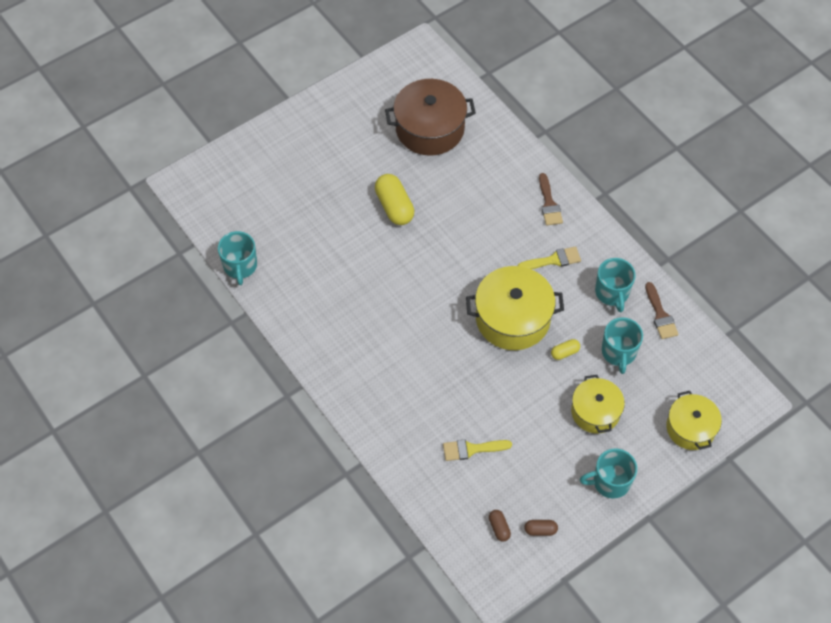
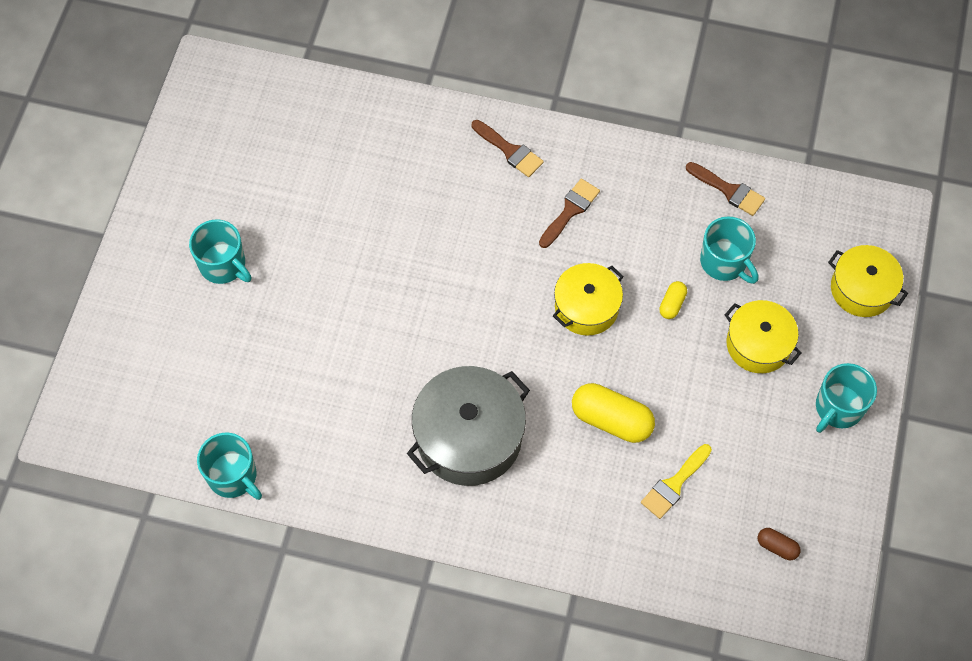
camera: 40 degrees left, 5 degrees up
yellow capsule [375,174,414,225] -> yellow capsule moved to [572,383,655,443]
brown pot [385,79,476,156] -> none
yellow pot [466,266,564,350] -> yellow pot [553,263,624,336], size x0.63
yellow brush [518,246,581,269] -> brown brush [539,179,600,248]
brown capsule [524,520,558,536] -> none
turquoise mug [595,258,636,313] -> turquoise mug moved to [189,219,252,284]
none -> grey pot [407,366,530,486]

